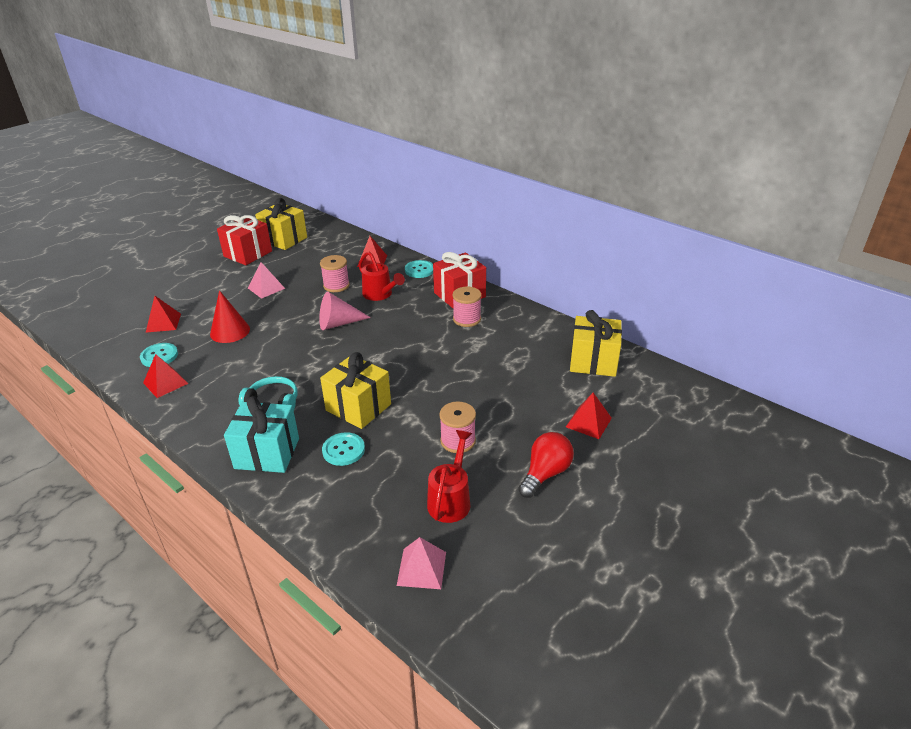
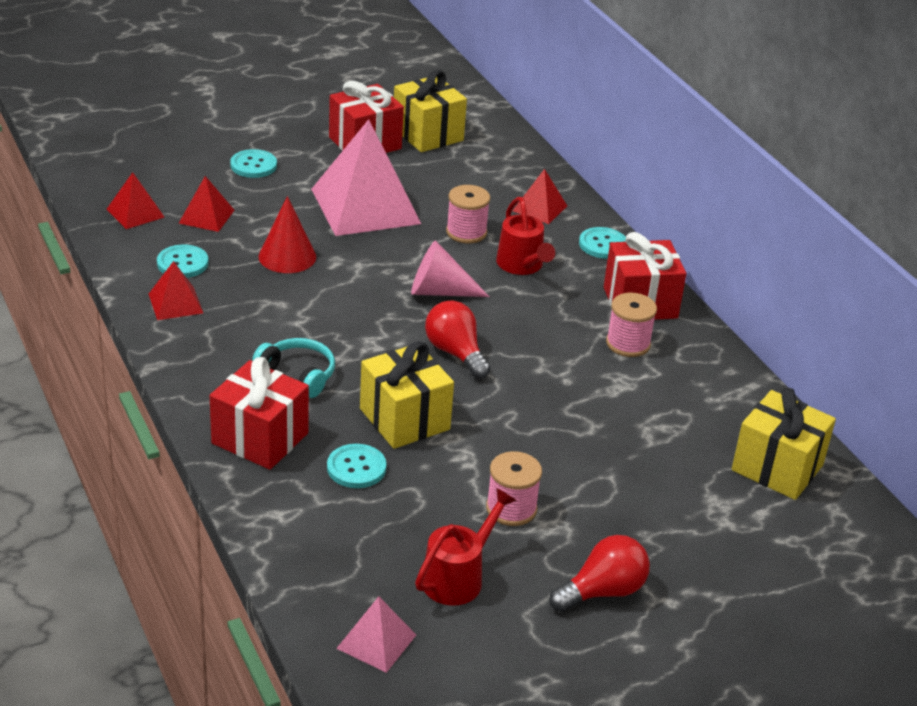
camera: 20 degrees right, 0 degrees up
turquoise gift [224,396,299,473] -> red gift [210,357,309,470]
pink pyramid [248,262,285,299] -> pink pyramid [311,119,421,236], size x2.12
red pyramid [566,393,612,439] -> red pyramid moved to [107,172,164,229]
none -> turquoise button [230,149,277,178]
none -> red light bulb [425,300,490,379]

